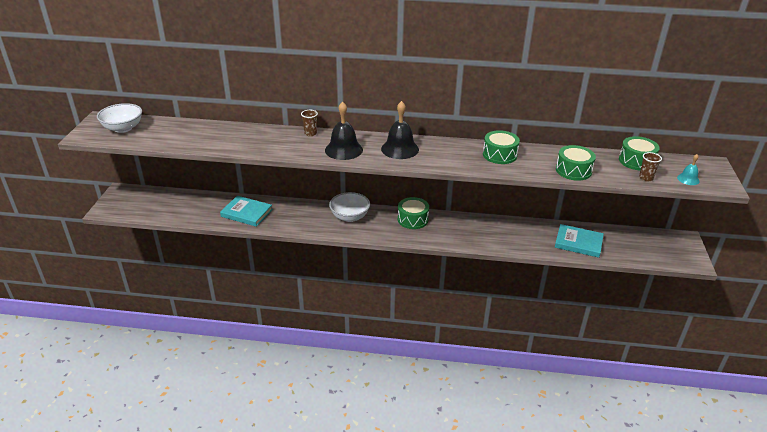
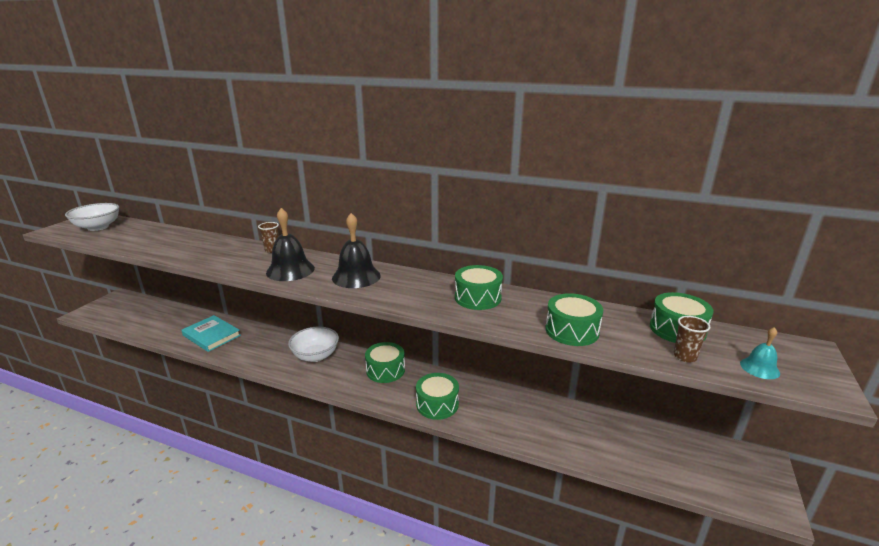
camera: 15 degrees right, 10 degrees down
turquoise book [555,224,604,258] -> none
none -> green drum [416,373,459,420]

